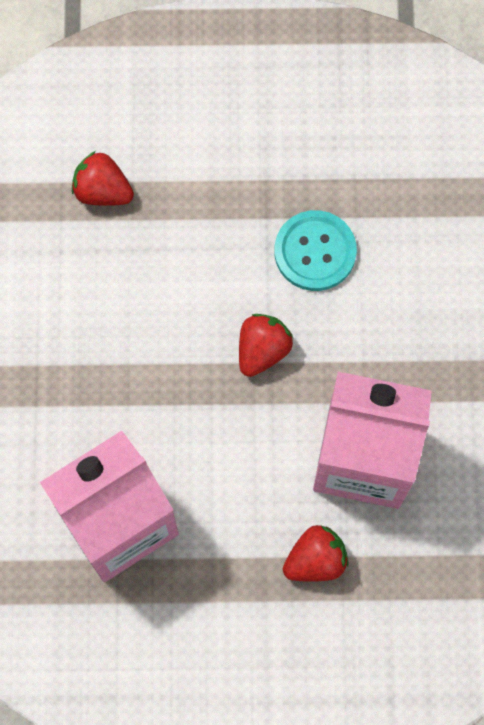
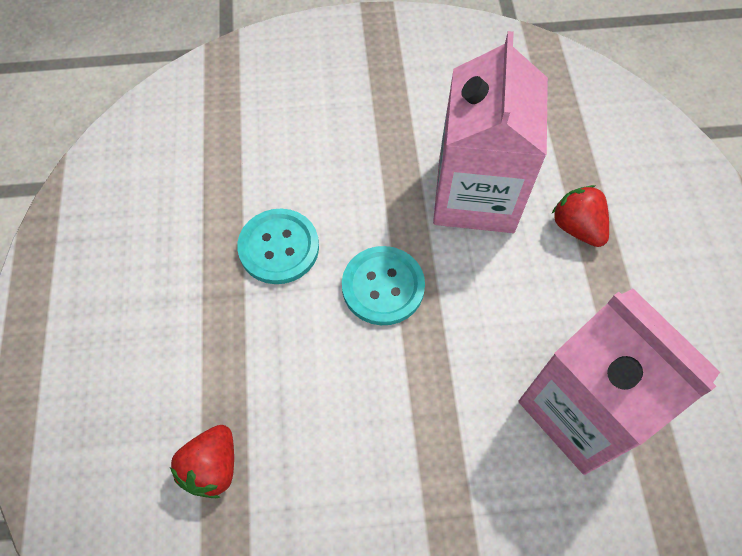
camera: 95 degrees left, 10 degrees down
red strawberry [239,314,293,377] -> turquoise button [342,246,425,325]

